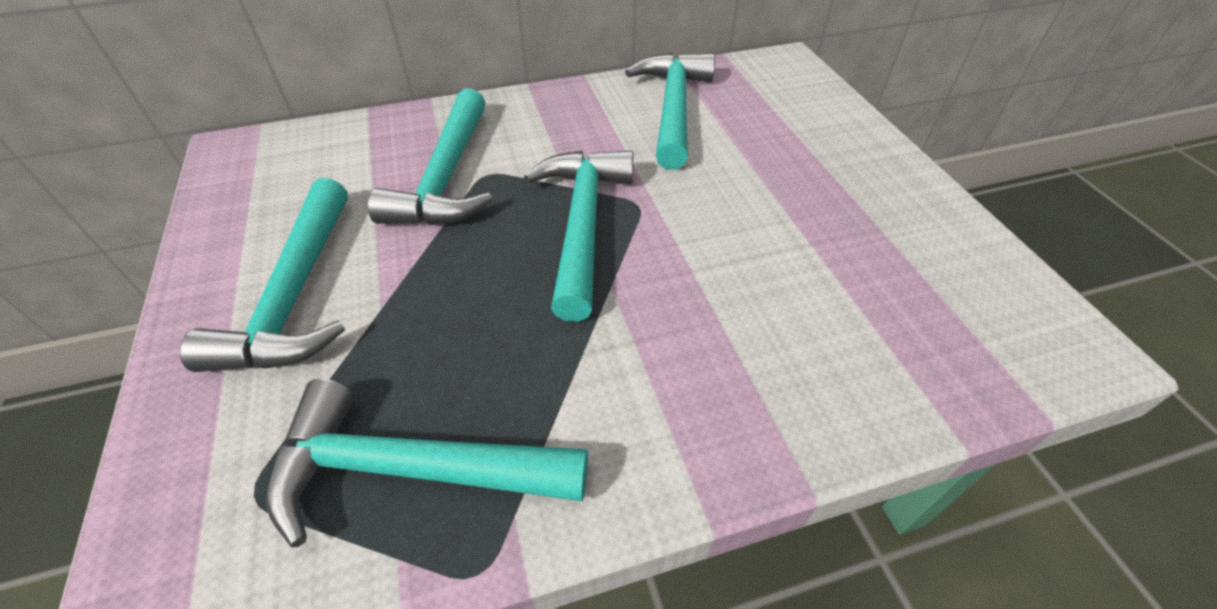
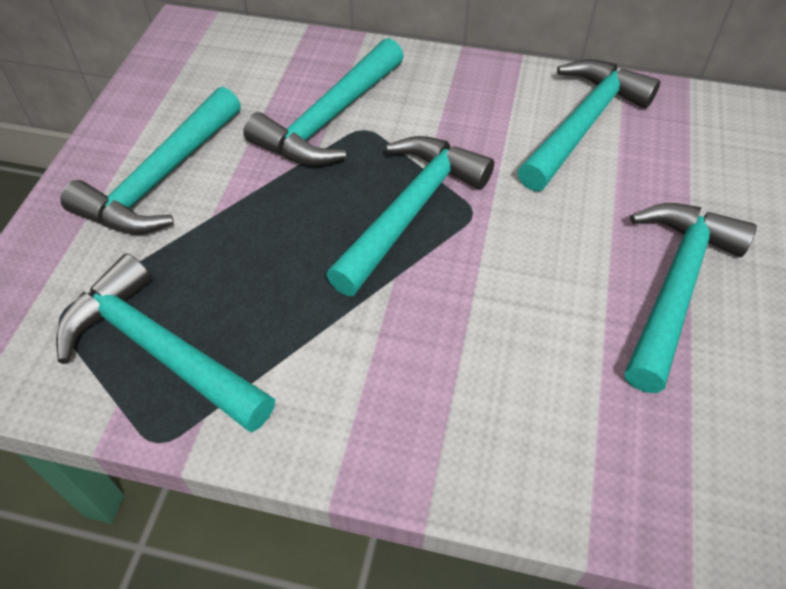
camera: 30 degrees right, 5 degrees up
none -> turquoise hammer [625,203,757,393]

